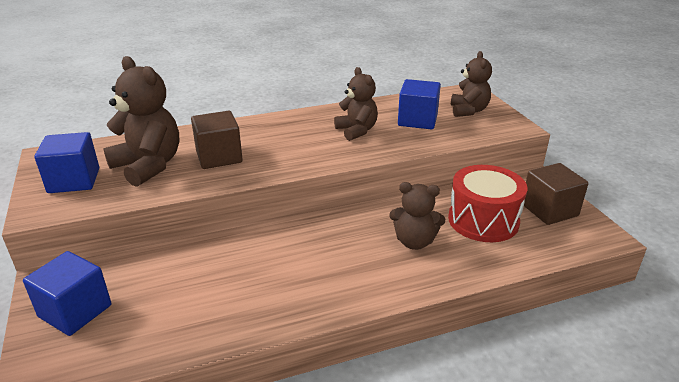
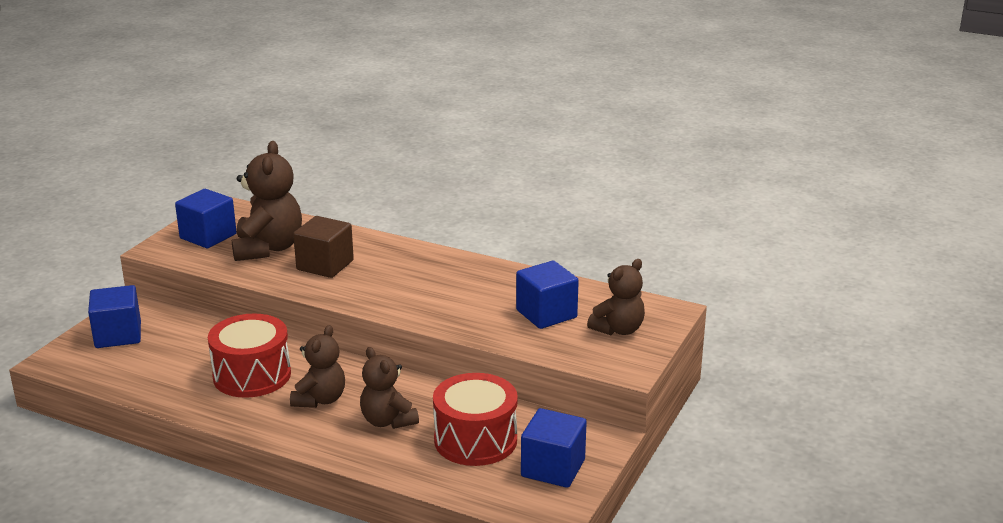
camera: 45 degrees right, 5 degrees down
brown teddy bear [334,67,378,141] -> brown teddy bear moved to [290,325,345,408]
brown cube [524,163,588,225] -> blue cube [521,408,587,488]
none -> red drum [208,313,291,398]

